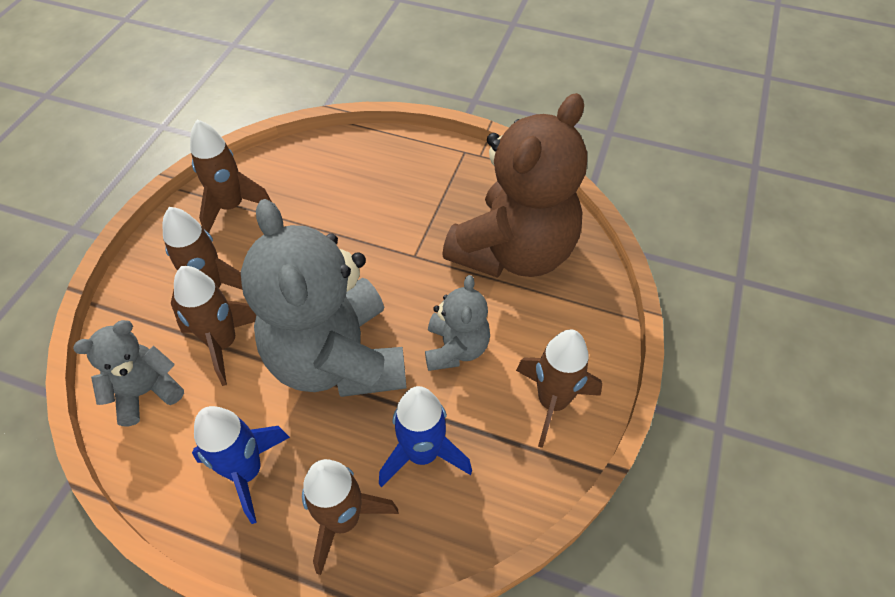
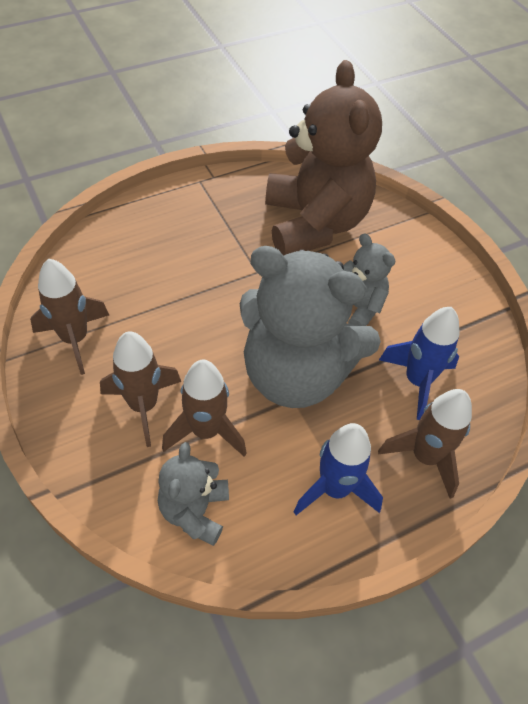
camera: 50 degrees left, 0 degrees up
brown rocket [516,330,602,448] -> none

